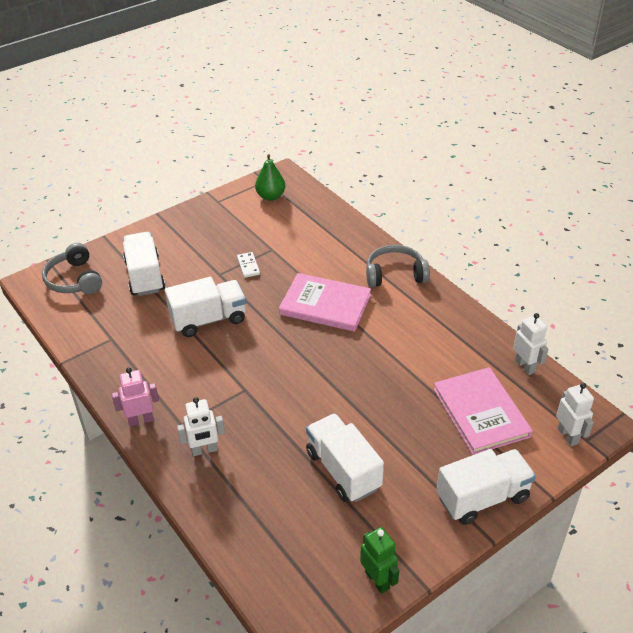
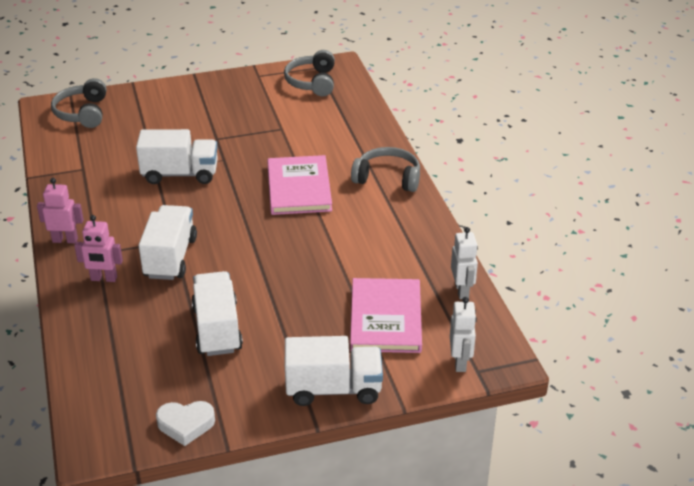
camera: 20 degrees right, 5 degrees down
white truck [123,232,165,296] -> white truck moved to [138,205,197,280]
white robot [177,397,225,456] -> pink robot [74,215,123,282]
white domino [237,252,260,278] -> none
green pear [255,154,285,201] -> grey headphones [284,50,335,96]
pink book [279,273,371,332] -> pink book turned 45 degrees clockwise [267,155,332,215]
green robot [360,527,399,594] -> white heart [156,401,215,446]

